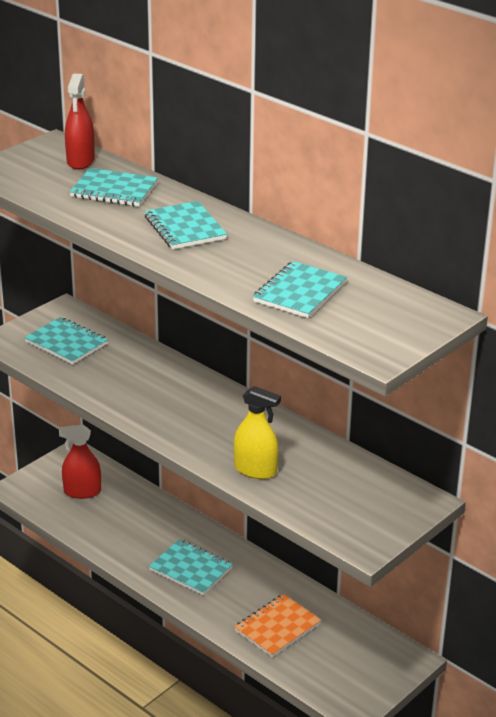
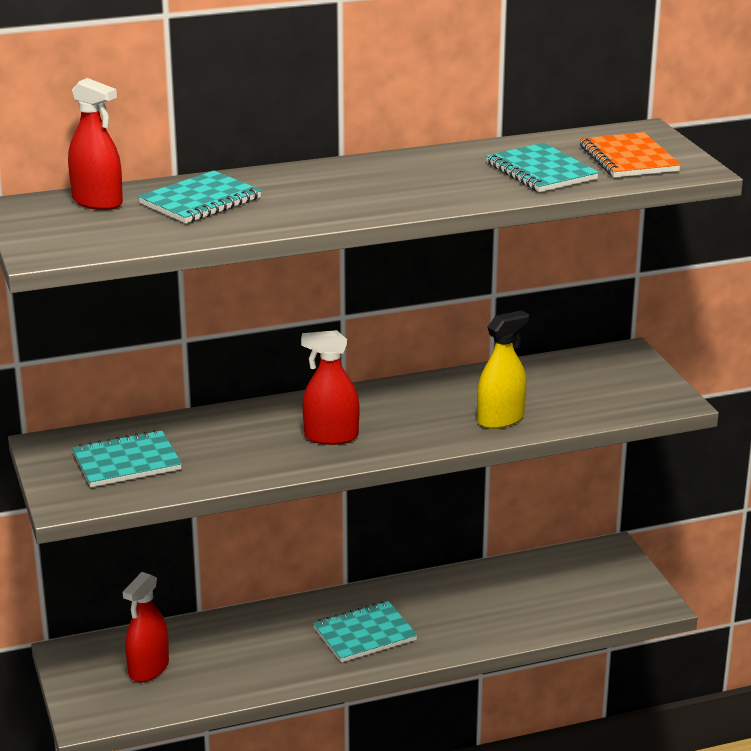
camera: 60 degrees left, 5 degrees down
turquoise notebook [145,201,227,249] -> none
orange notebook [235,594,321,657] -> orange notebook moved to [580,132,681,178]
none -> red spray bottle [301,330,359,445]

